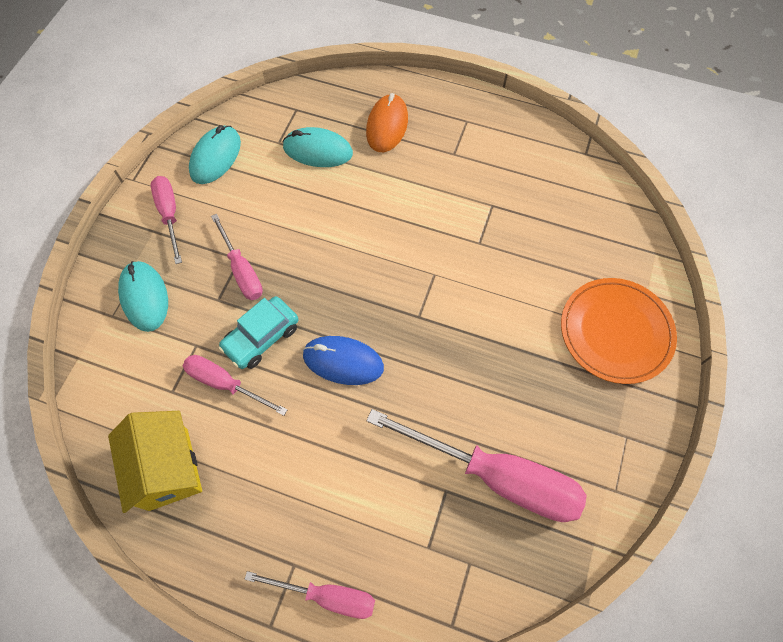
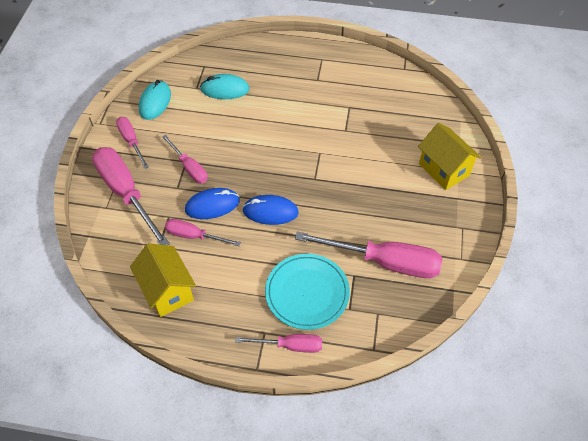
camera: 10 degrees left, 10 degrees down
turquoise mouse [118,261,168,332] -> pink screwdriver [92,147,170,245]
turquoise car [218,296,298,369] -> blue mouse [185,188,240,219]
orange mouse [366,93,408,152] -> none
orange plate [561,278,677,384] -> yellow house [418,123,482,190]
none -> turquoise plate [265,254,350,330]

